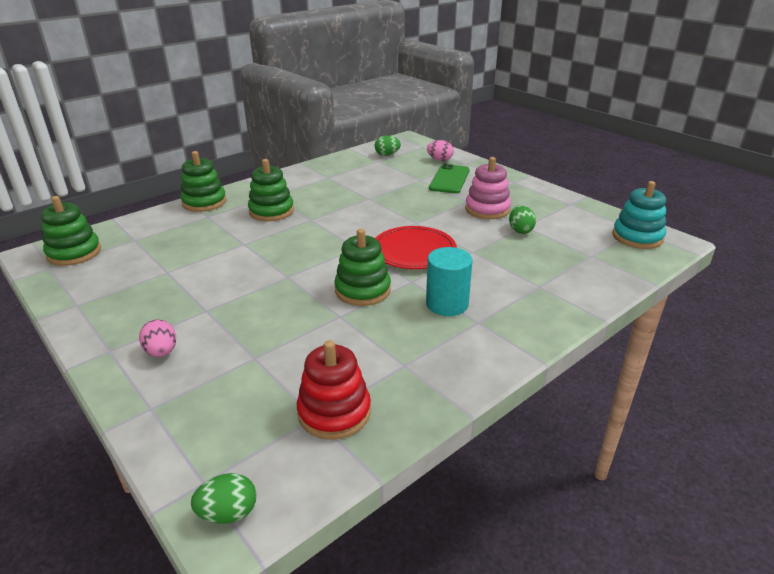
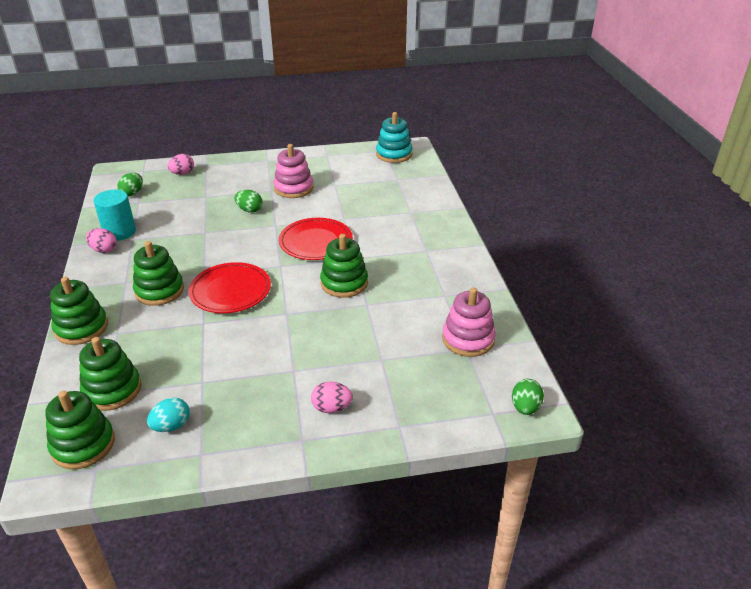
camera: 60 degrees left, 5 degrees up
red stacking toy [297,340,371,440] -> pink stacking toy [442,288,496,357]
turquoise cylinder [426,247,473,316] -> turquoise cylinder moved to [94,189,136,241]
green phone [429,164,470,193] -> none
green egg [509,205,536,234] -> green egg moved to [235,190,263,213]
none -> green stacking toy [79,337,141,411]
none -> pink egg [86,228,117,253]
none -> turquoise egg [147,398,190,432]
none -> red plate [189,262,271,313]

